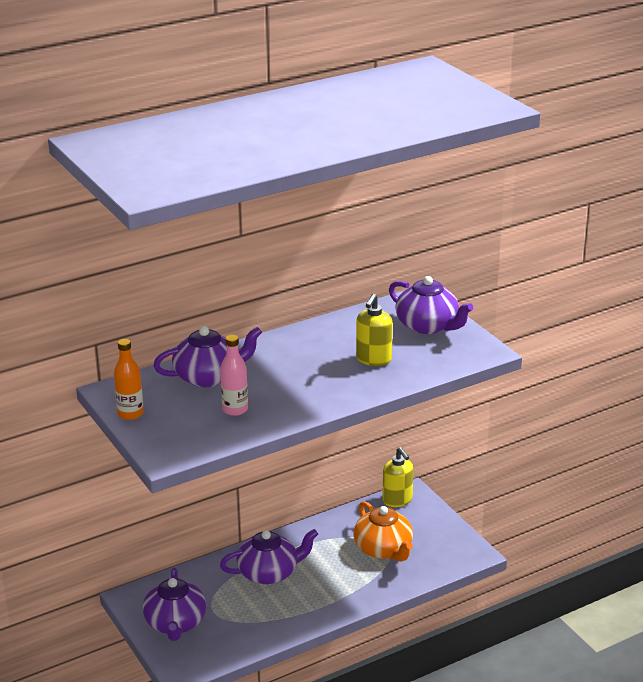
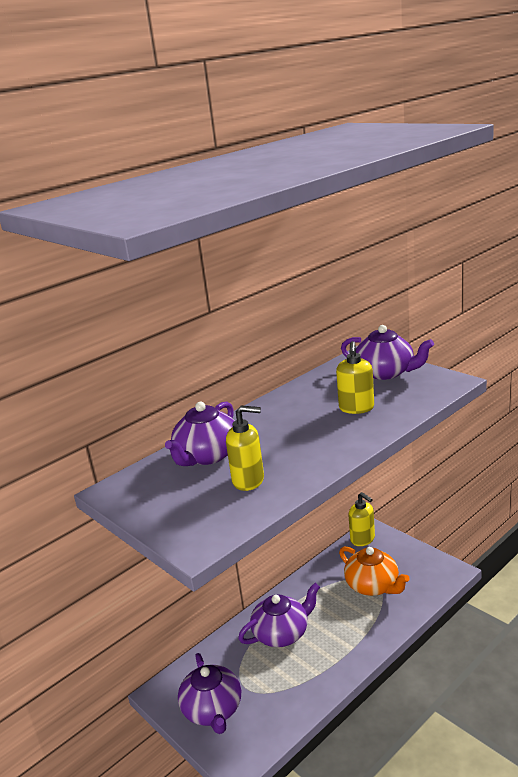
camera: 10 degrees left, 5 degrees down
orange bottle [114,339,144,420] -> none
purple teapot [153,326,262,387] -> purple teapot turned 150 degrees clockwise [165,402,235,466]
pink bottle [220,335,248,416] -> yellow soap dispenser [226,405,264,491]

